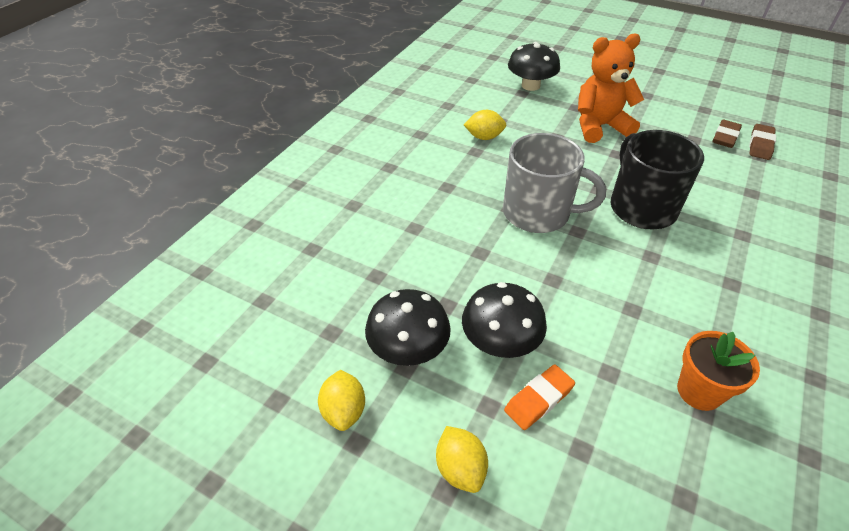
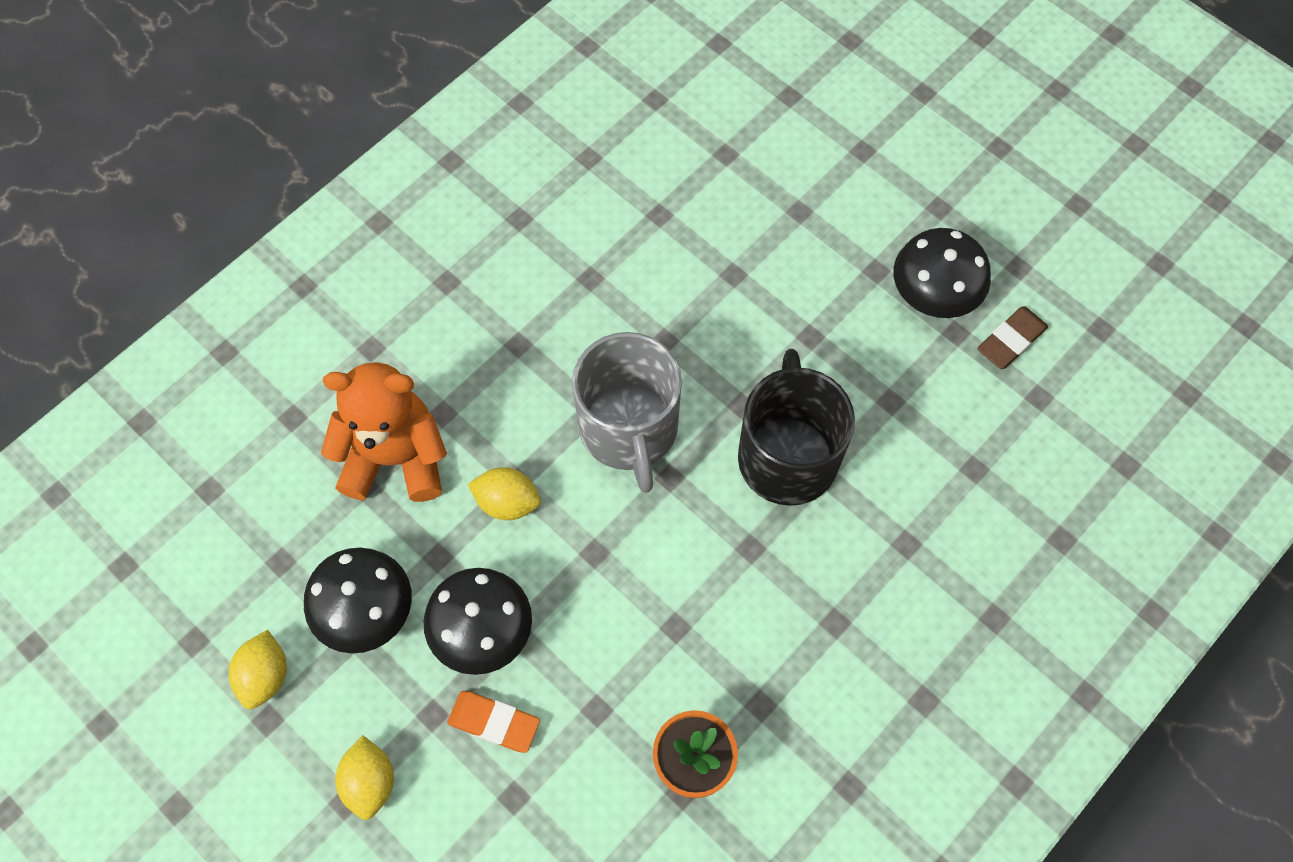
camera: 15 degrees right, 20 degrees up
yellow lemon [464,110,506,140] -> yellow lemon moved to [468,467,541,520]
grey mug [503,133,606,233] -> grey mug turned 45 degrees clockwise [572,332,682,493]
orange eraser [504,364,575,430] -> orange eraser turned 45 degrees clockwise [447,691,540,753]
black mushroom [508,42,560,91] -> black mushroom moved to [893,228,991,318]
orange teddy bear [578,33,644,143] -> orange teddy bear moved to [321,362,447,502]
brown eraser [749,124,776,160] -> none

